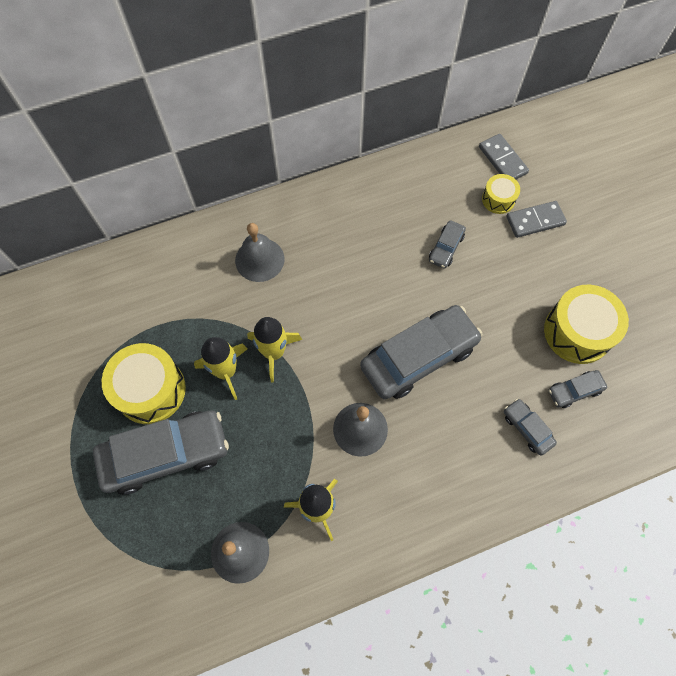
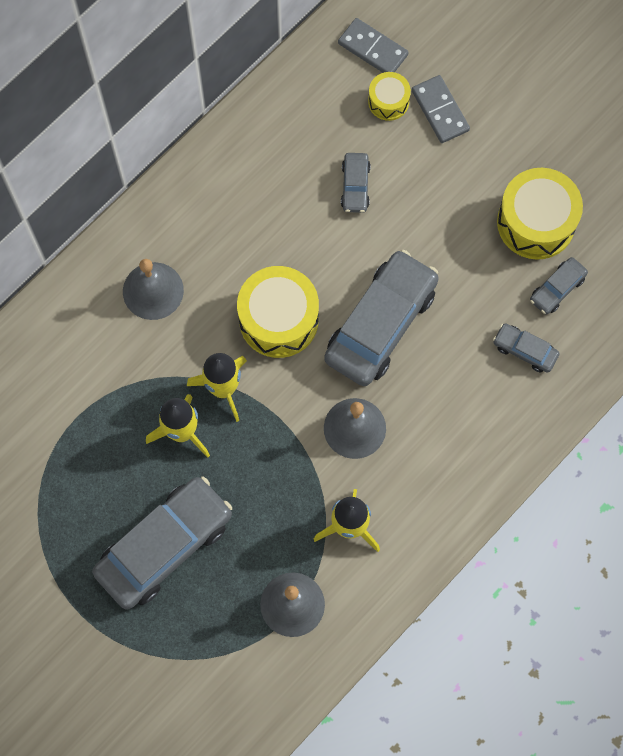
camera: 25 degrees left, 5 degrees up
yellow drum [102,343,186,424] -> yellow drum moved to [237,266,319,358]
grey domino [506,201,567,238] -> grey domino turned 75 degrees counterclockwise [412,75,470,143]

